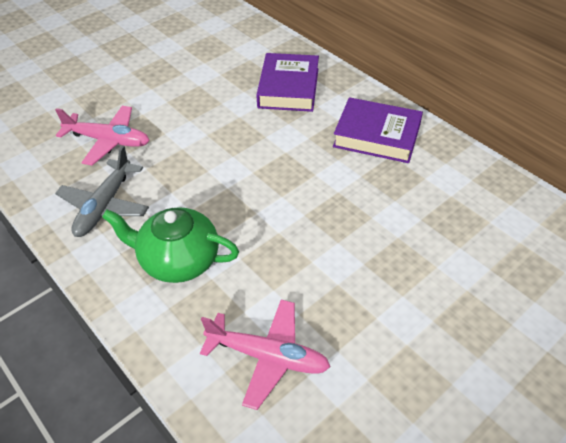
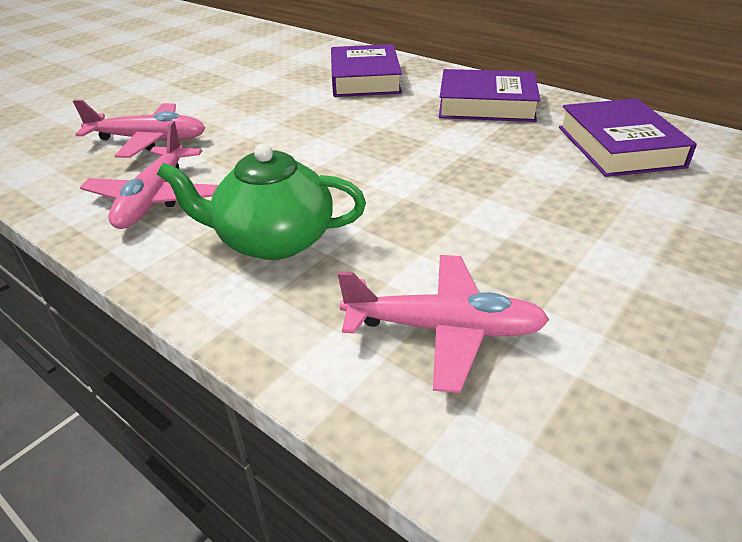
camera: 10 degrees left, 10 degrees down
grey plane [55,145,149,237] -> pink plane [80,121,218,229]
none -> purple book [559,98,697,177]

